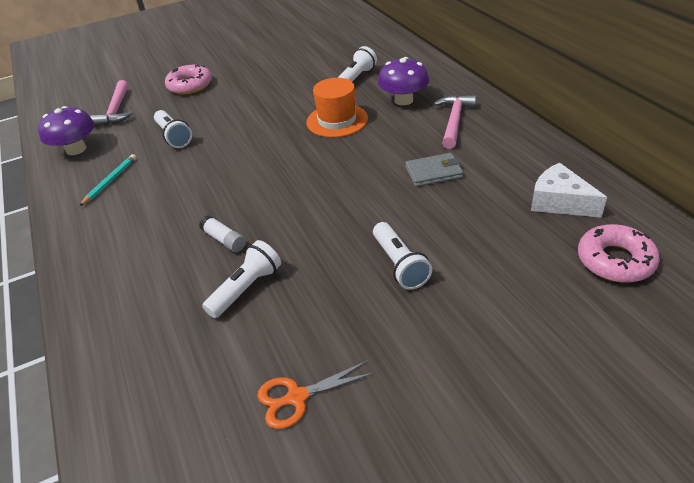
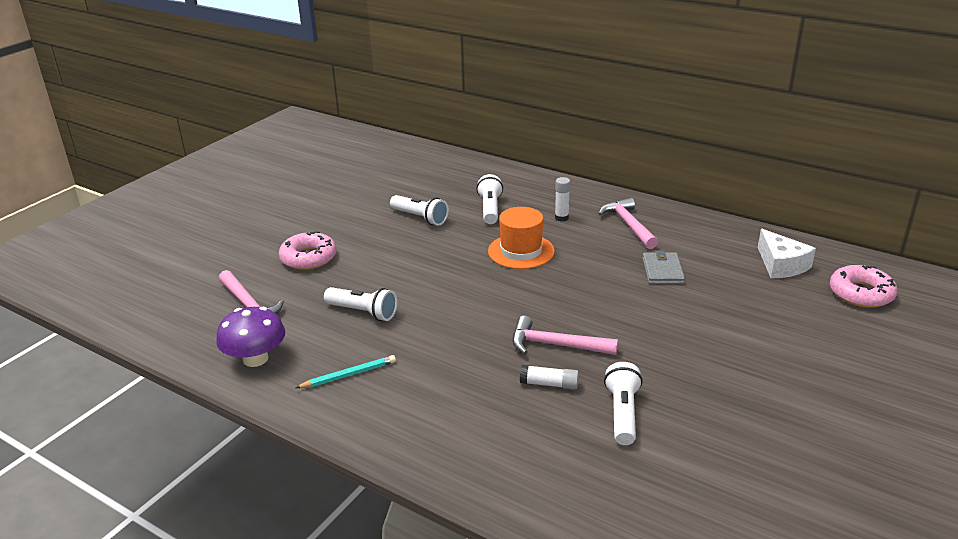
camera: 35 degrees left, 10 degrees down
turquoise pencil [80,154,136,206] -> turquoise pencil turned 75 degrees clockwise [296,355,396,388]
orange scissors [257,361,374,429] -> none
white flashlight [373,222,432,290] -> white flashlight moved to [390,195,449,226]
purple mushroom [378,57,429,105] -> white glue stick [555,177,570,222]
grey wallet [405,153,463,187] -> grey wallet turned 45 degrees counterclockwise [643,250,685,284]
white cheese [531,163,607,218] -> white cheese turned 120 degrees counterclockwise [758,229,816,278]
none -> pink hammer [512,316,618,355]

